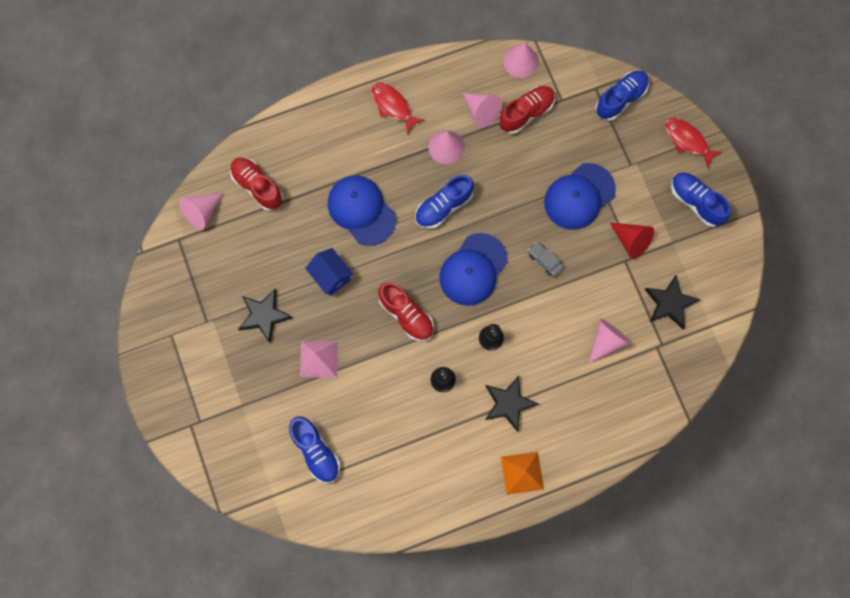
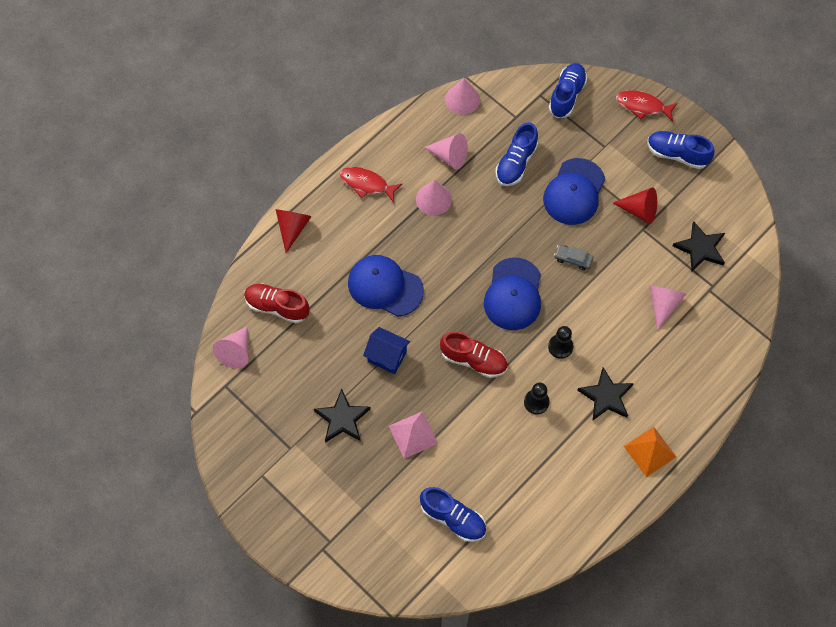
camera: 25 degrees left, 10 degrees down
blue shoe [415,175,474,229] -> blue shoe moved to [496,122,538,186]
red shoe [499,86,555,134] -> none
none -> red cone [275,209,312,253]

